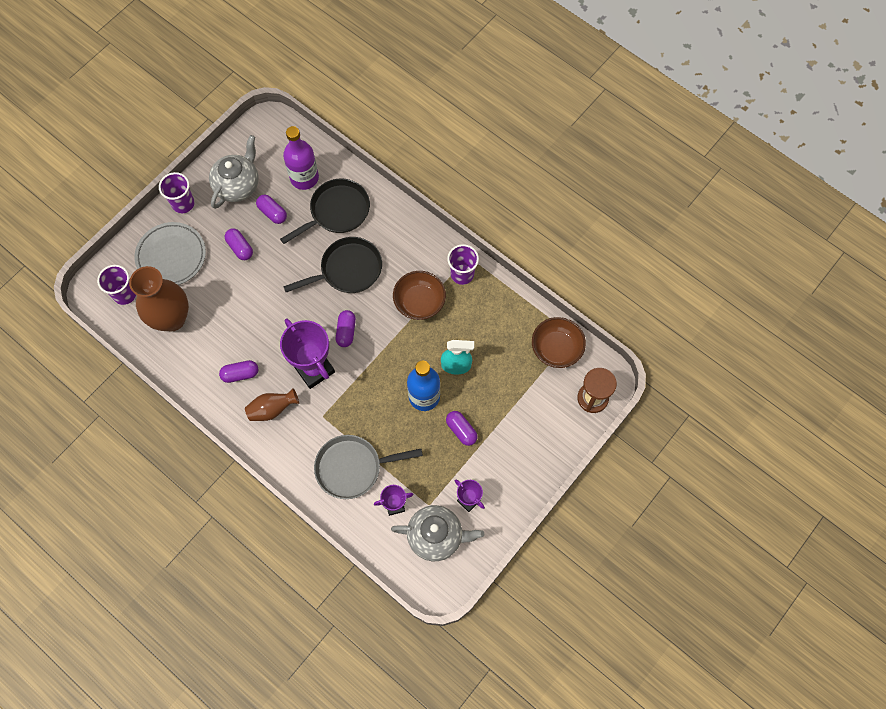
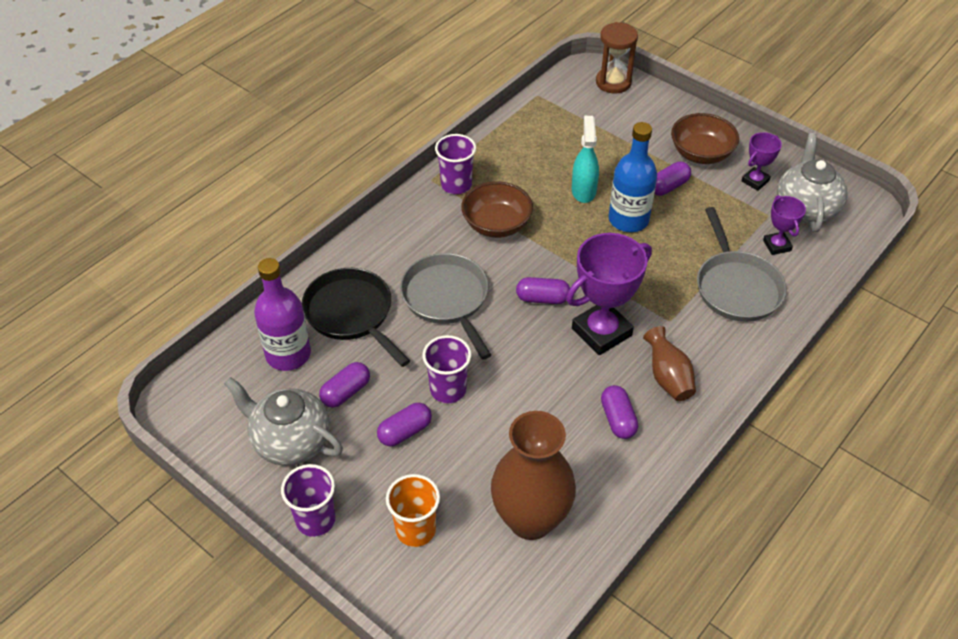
camera: 90 degrees left, 20 degrees down
purple cup [97,265,136,305] -> purple cup moved to [422,335,472,403]
grey plate [134,222,206,285] -> orange cup [386,474,440,547]
black pan [283,237,382,293] -> grey pan [400,253,491,359]
brown bowl [532,317,586,368] -> brown bowl moved to [671,113,739,164]

